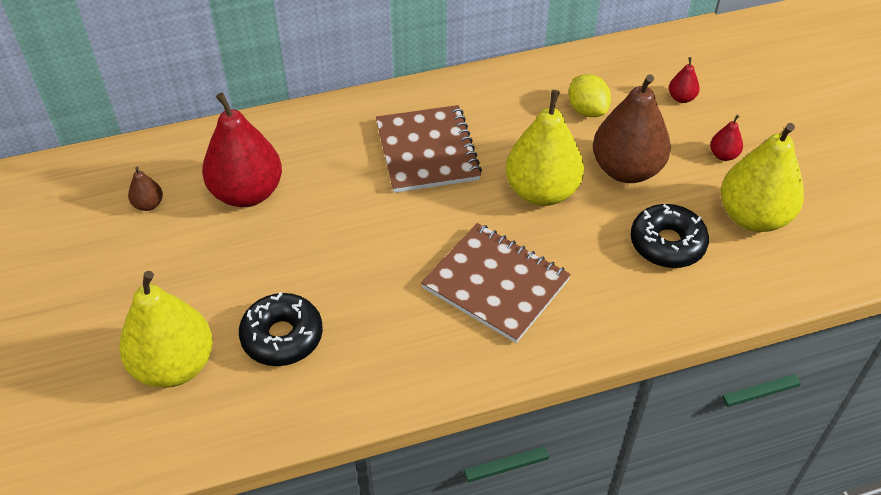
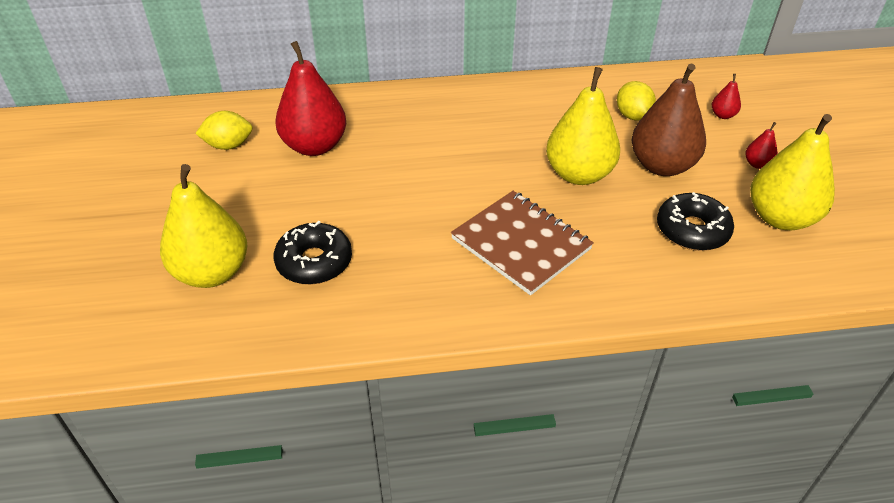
camera: 10 degrees right, 5 degrees down
brown pear [128,167,163,211] -> yellow lemon [195,111,253,150]
brown notebook [376,105,482,193] -> none

